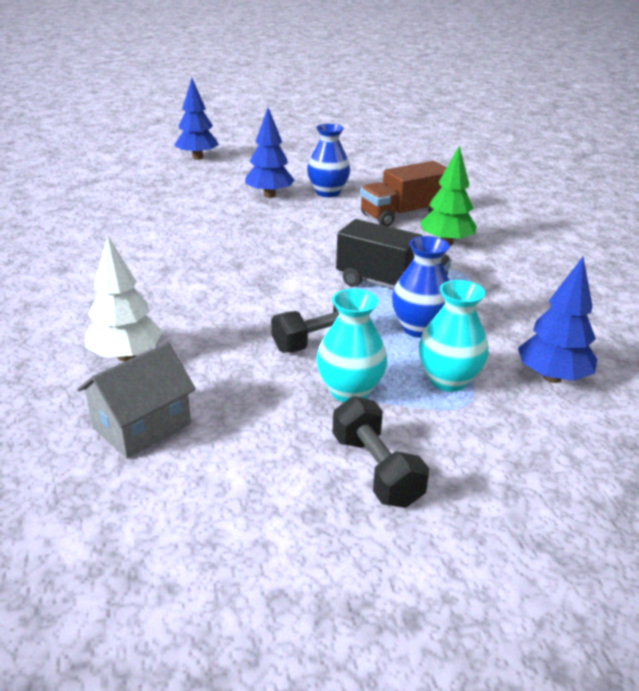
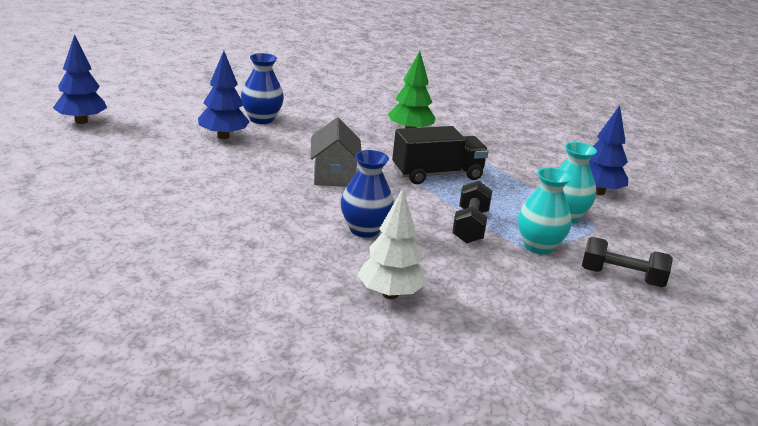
camera: 50 degrees left, 5 degrees down
grey house [77,342,196,459] -> grey house moved to [310,118,361,187]
brown truck [360,161,447,226] -> none
blue vase [392,236,450,338] -> blue vase moved to [341,150,394,238]

